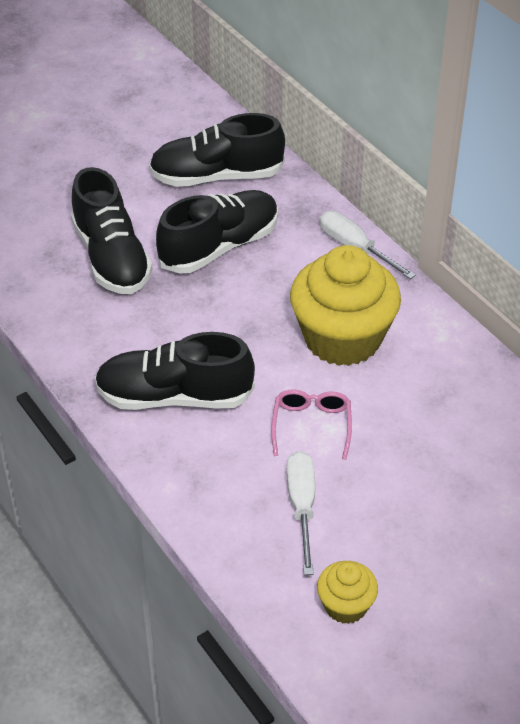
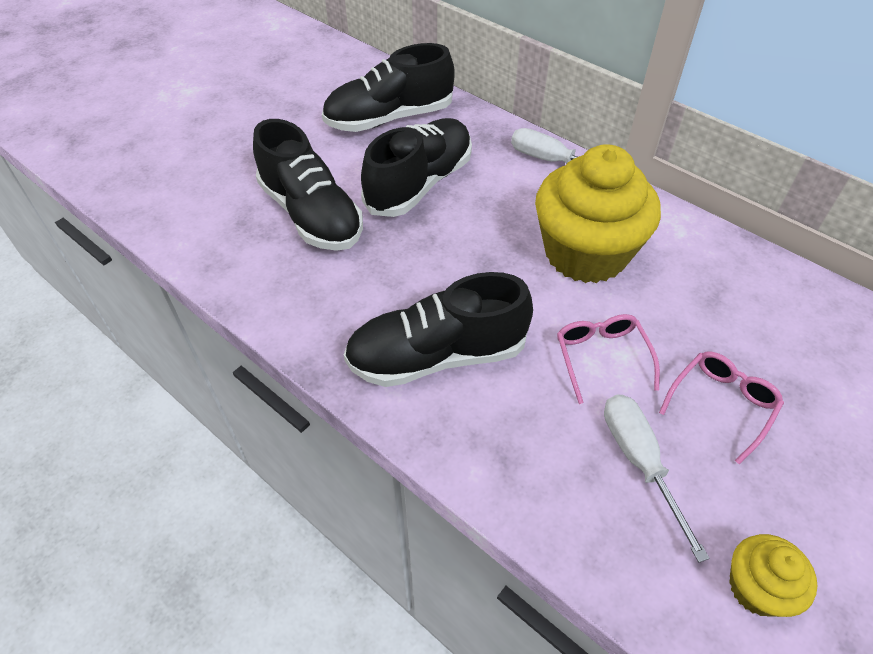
camera: 15 degrees left, 5 degrees up
none -> pink glasses [659,352,784,464]

